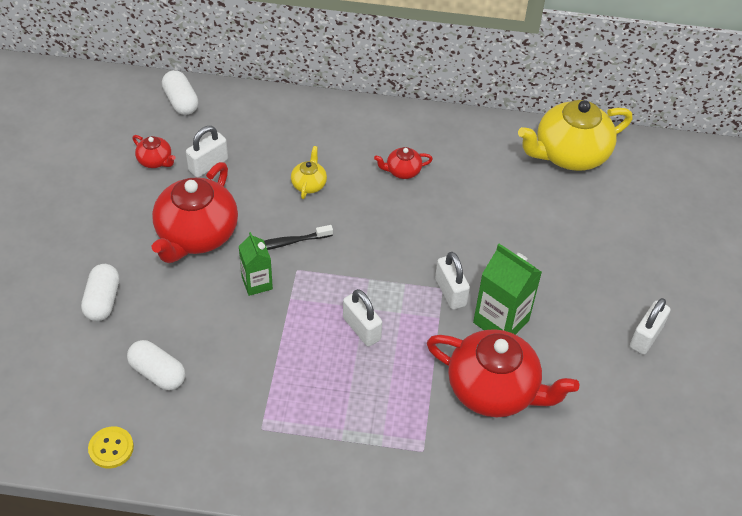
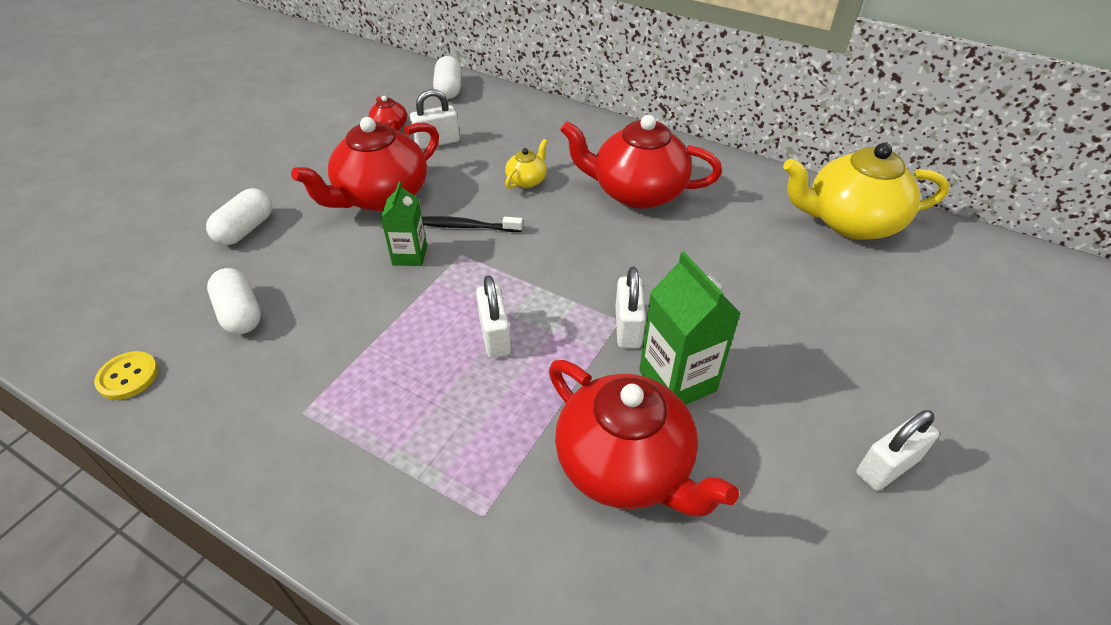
camera: 25 degrees right, 5 degrees down
red teapot [374,147,433,179] -> red teapot [560,115,722,209], size x2.23

